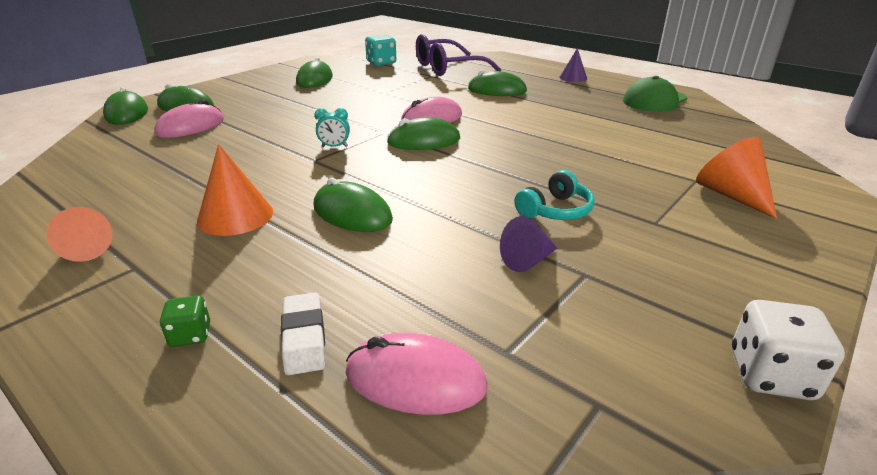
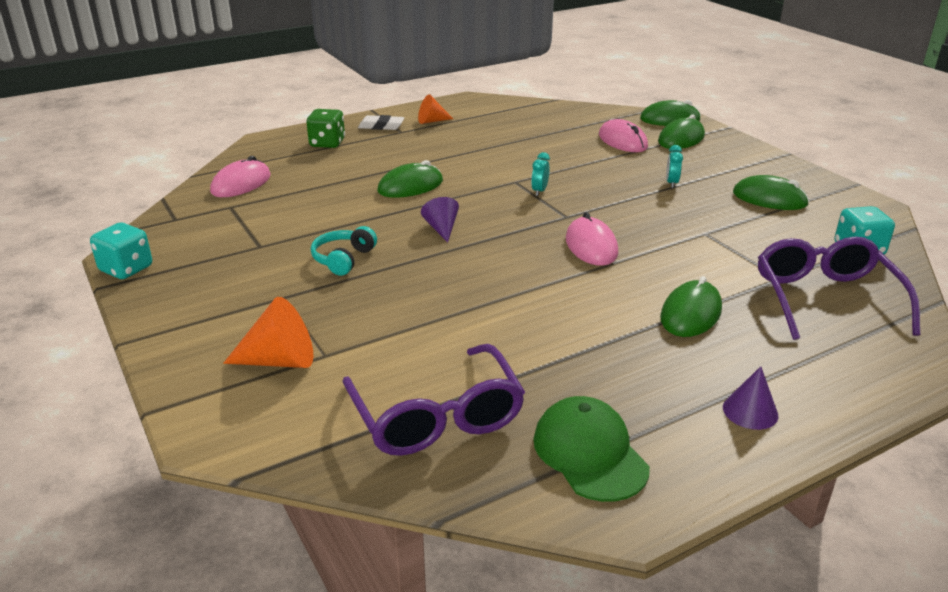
camera: 110 degrees right, 0 degrees up
green dice [160,295,210,347] -> green dice [307,109,345,148], size x1.73
orange cone [197,144,273,236] -> none
white eraser [281,293,326,375] -> white eraser moved to [358,115,405,130]
green mouse [387,117,460,150] -> none
purple cone [500,216,557,272] -> purple cone moved to [421,197,459,242]
turquoise headphones [515,170,595,220] -> turquoise headphones turned 45 degrees clockwise [311,226,377,276]
white dice [732,300,845,400] -> turquoise dice [90,223,152,279]
none -> purple glasses [342,344,525,456]
none -> turquoise clock [666,145,683,188]

